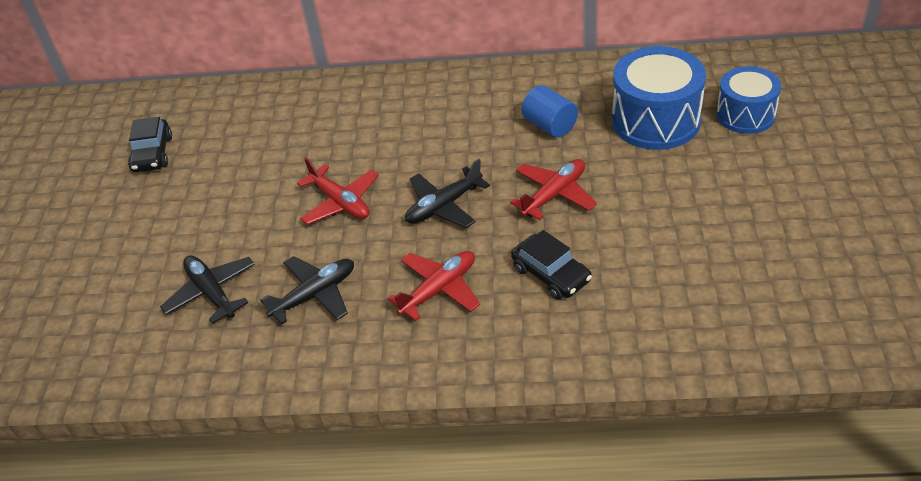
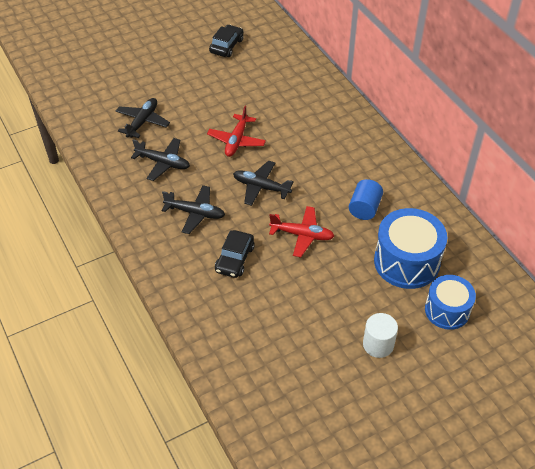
camera: 55 degrees right, 5 degrees up
black car [128,117,172,172] -> black car turned 150 degrees clockwise [209,25,244,57]
red plane [388,251,480,321] -> black plane [161,185,225,234]
none -> white cylinder [363,313,398,358]

